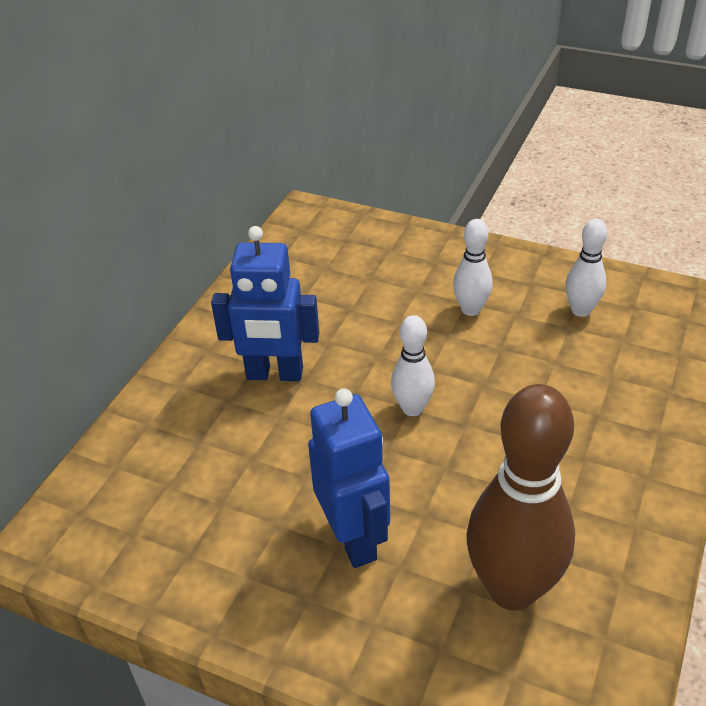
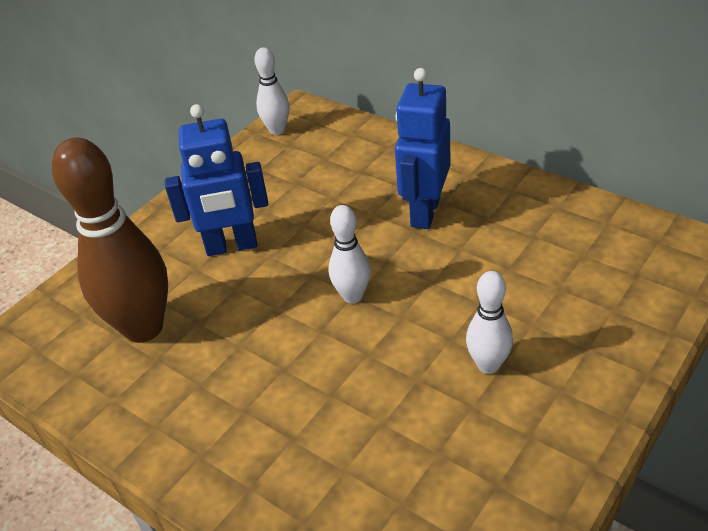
camera: 105 degrees right, 0 degrees up
white bowling pin [565,219,607,317] -> white bowling pin moved to [254,47,289,135]

